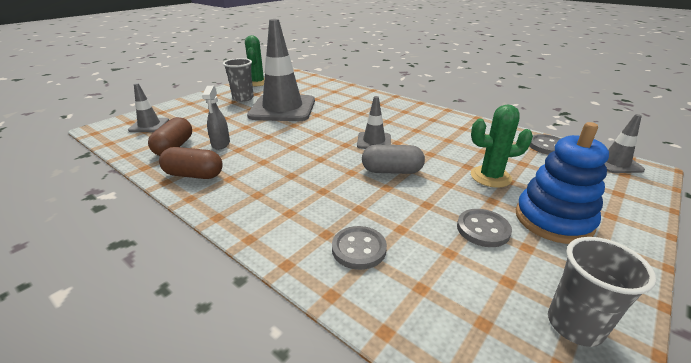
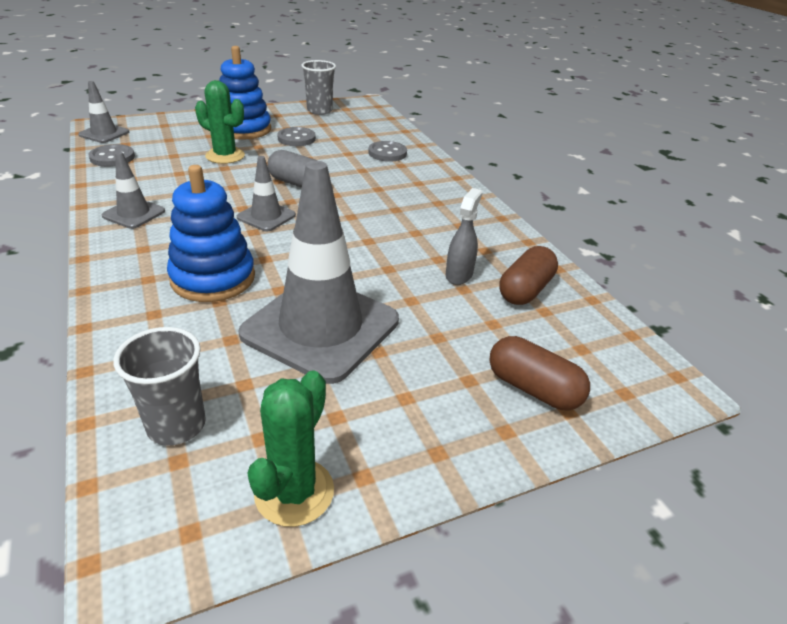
camera: 155 degrees left, 5 degrees up
grey traffic cone [128,83,169,132] -> grey traffic cone moved to [102,152,165,229]
brown capsule [159,147,222,179] -> brown capsule moved to [489,336,590,410]
grey cup [223,58,254,102] -> grey cup moved to [113,327,206,446]
none -> blue stacking toy [167,165,255,302]

